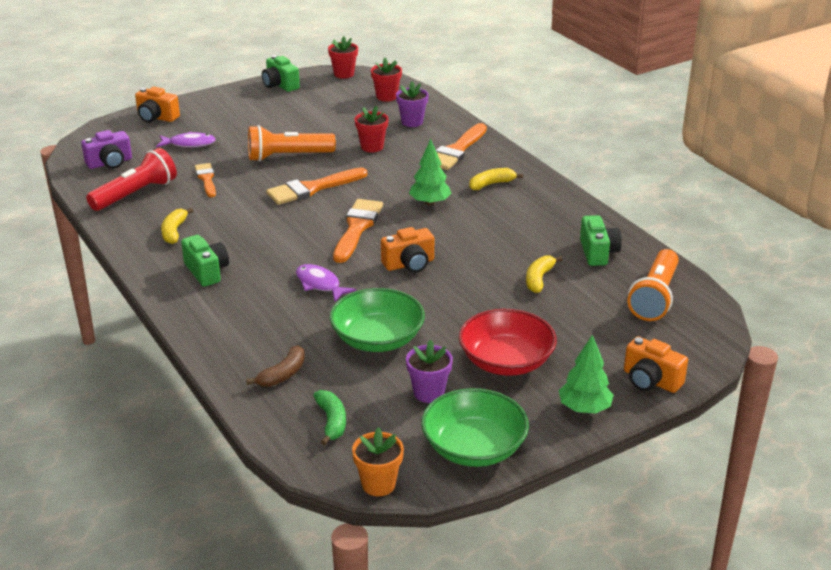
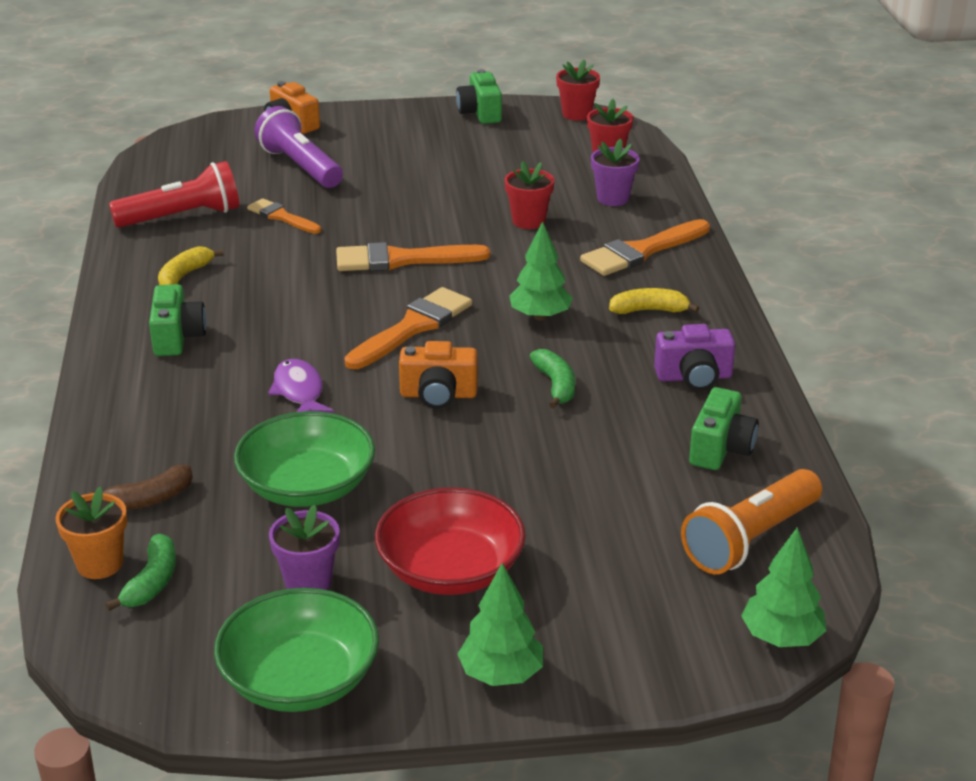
camera: 25 degrees right, 0 degrees up
purple camera [81,130,132,169] -> purple camera moved to [654,324,735,391]
purple fish [156,132,216,148] -> purple flashlight [254,106,343,188]
orange brush [195,163,216,197] -> orange brush turned 60 degrees counterclockwise [247,198,321,234]
orange flashlight [248,125,336,162] -> none
orange flower pot [352,427,404,496] -> orange flower pot moved to [56,486,127,579]
yellow banana [526,256,563,293] -> none
orange camera [624,336,688,393] -> none
none -> green banana [530,349,575,408]
none -> green tree [741,527,827,647]

